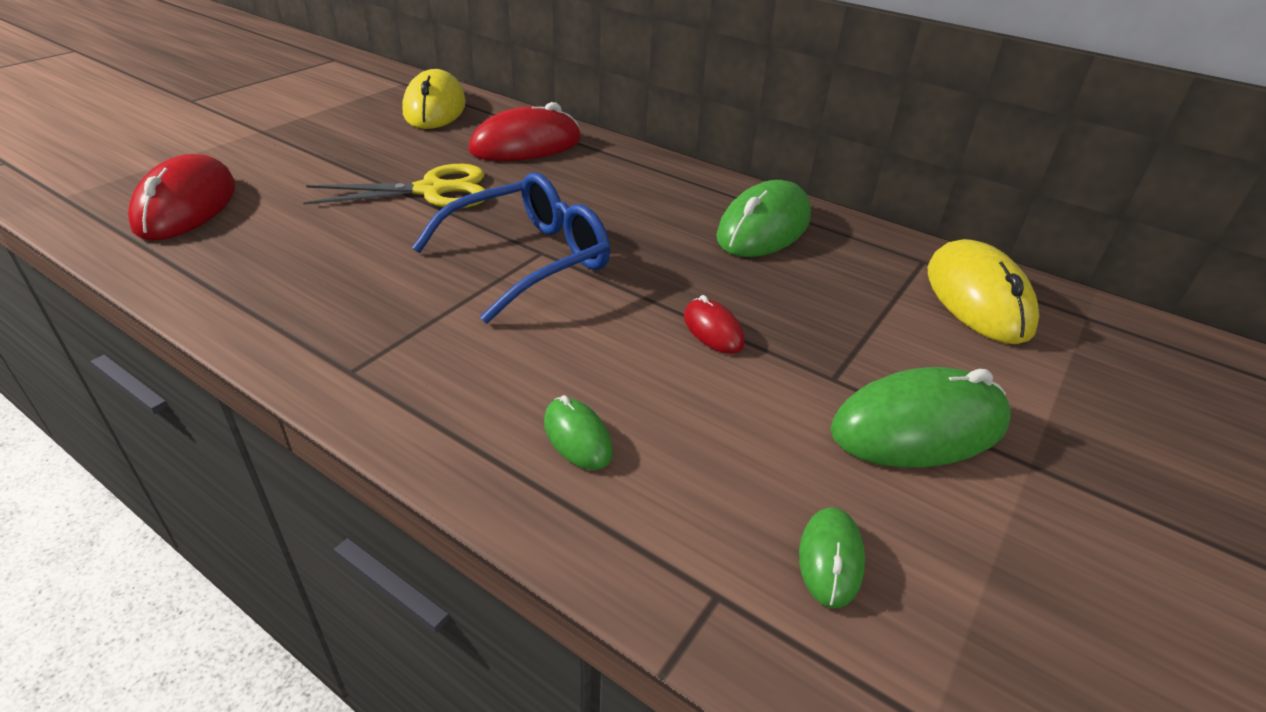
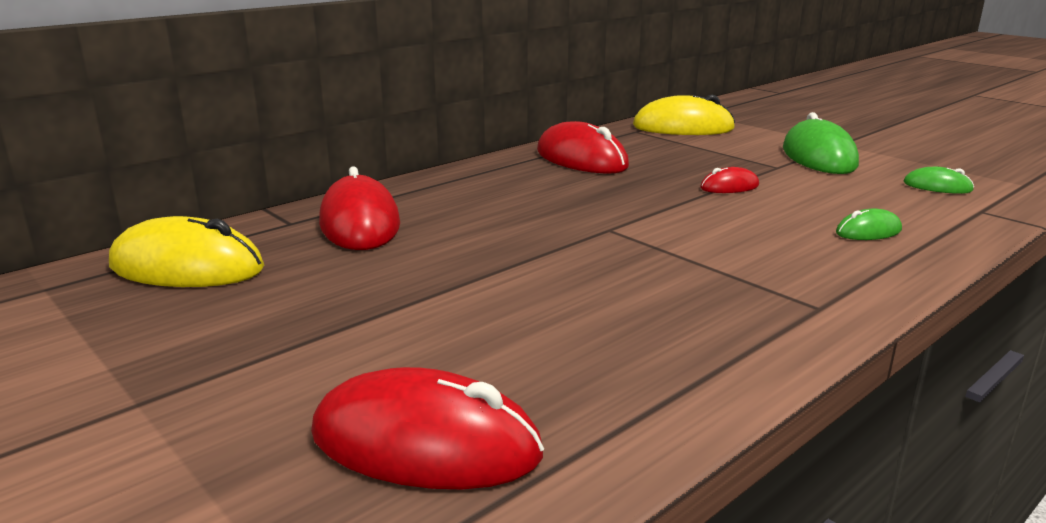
camera: 75 degrees left, 15 degrees down
yellow scissors [303,164,486,208] -> none
blue glasses [412,173,610,323] -> none
green mouse [716,180,811,257] -> red mouse [537,121,629,173]

